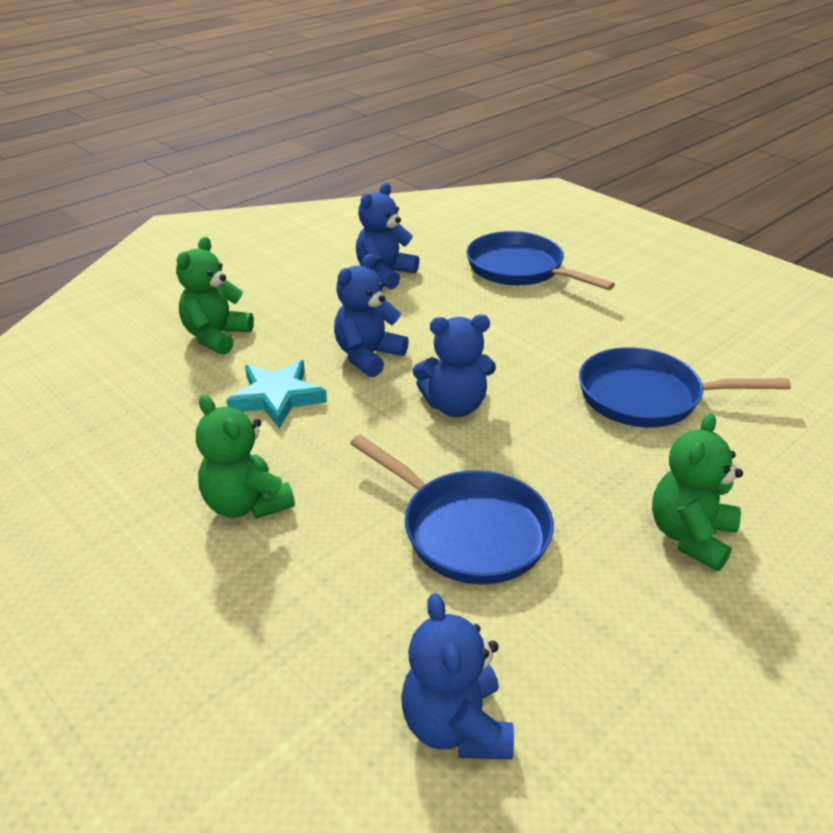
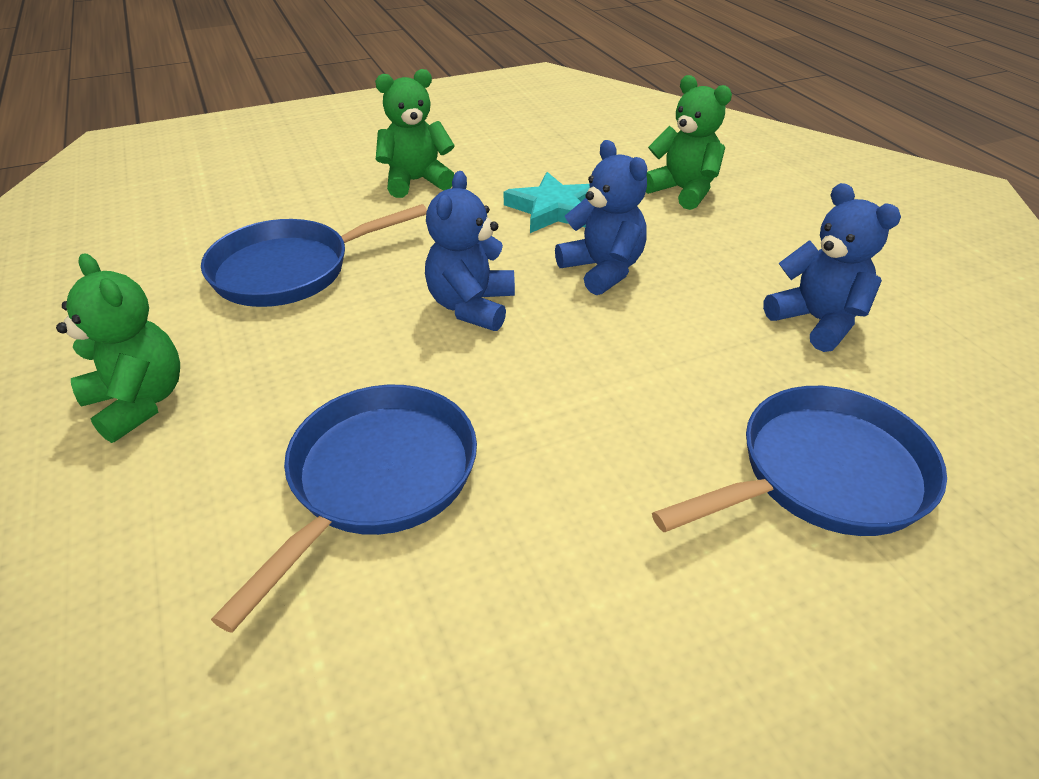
camera: 110 degrees right, 5 degrees up
blue teddy bear [401,593,514,759] -> none

